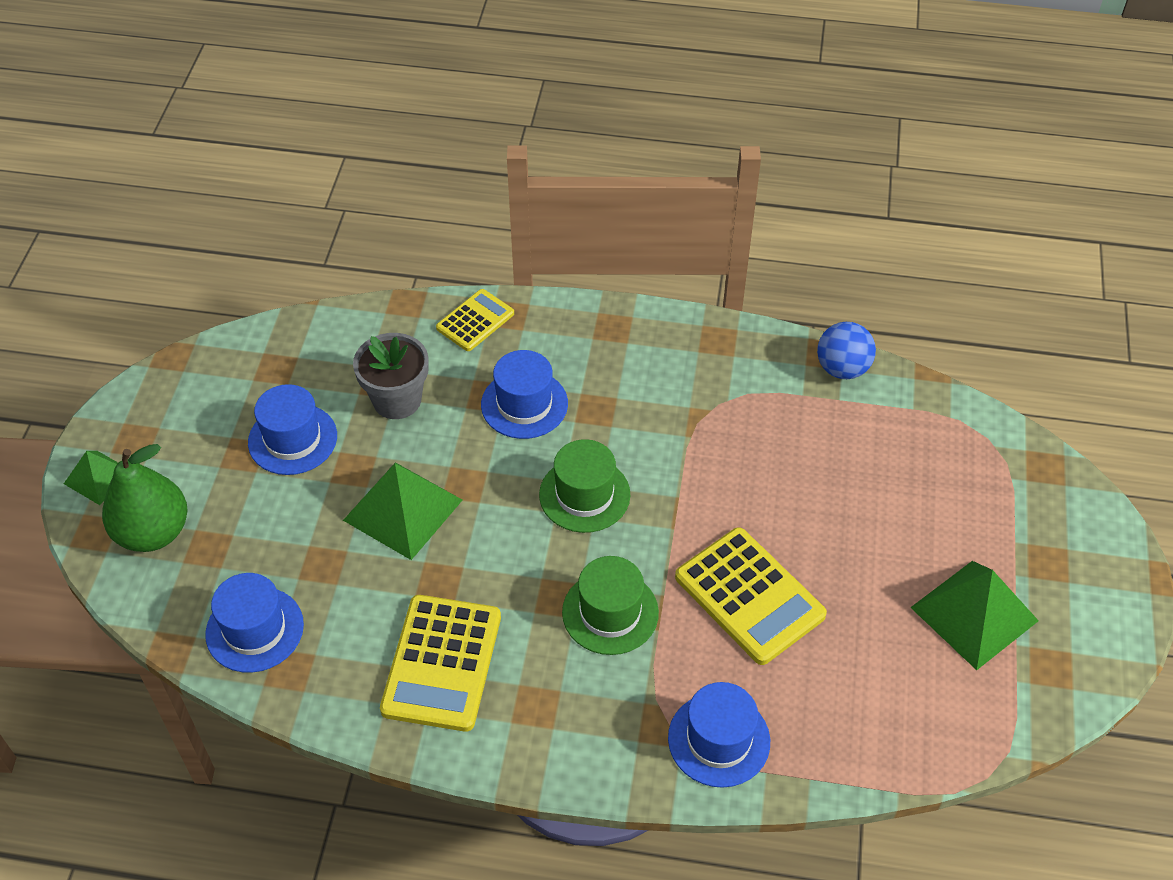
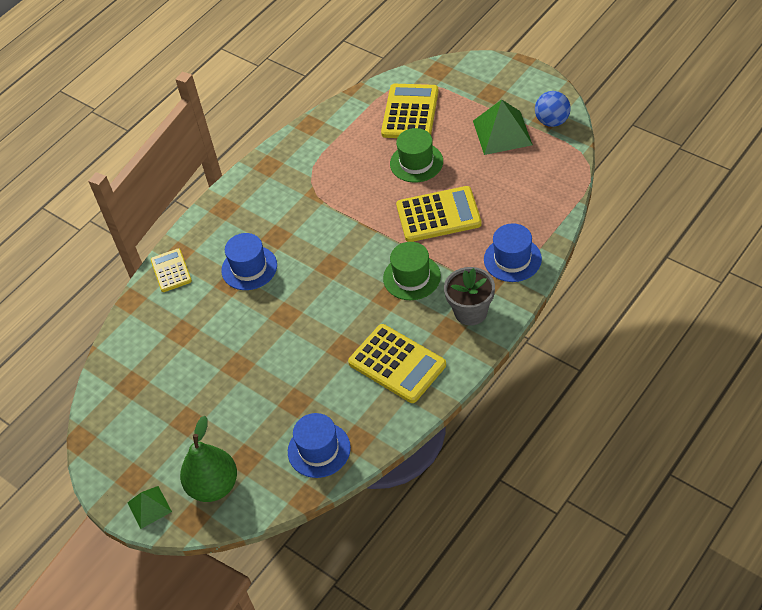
camera: 55 degrees left, 0 degrees up
blue hat [248,384,337,475] -> none
green pyramid [343,462,462,560] -> none
grey flower pot [353,333,429,419] -> grey flower pot moved to [444,267,495,326]
green hat [539,439,630,533] -> green hat moved to [390,128,443,183]
blue ball [817,322,876,379] -> blue ball moved to [535,91,571,127]
none -> yellow calculator [381,84,439,138]

